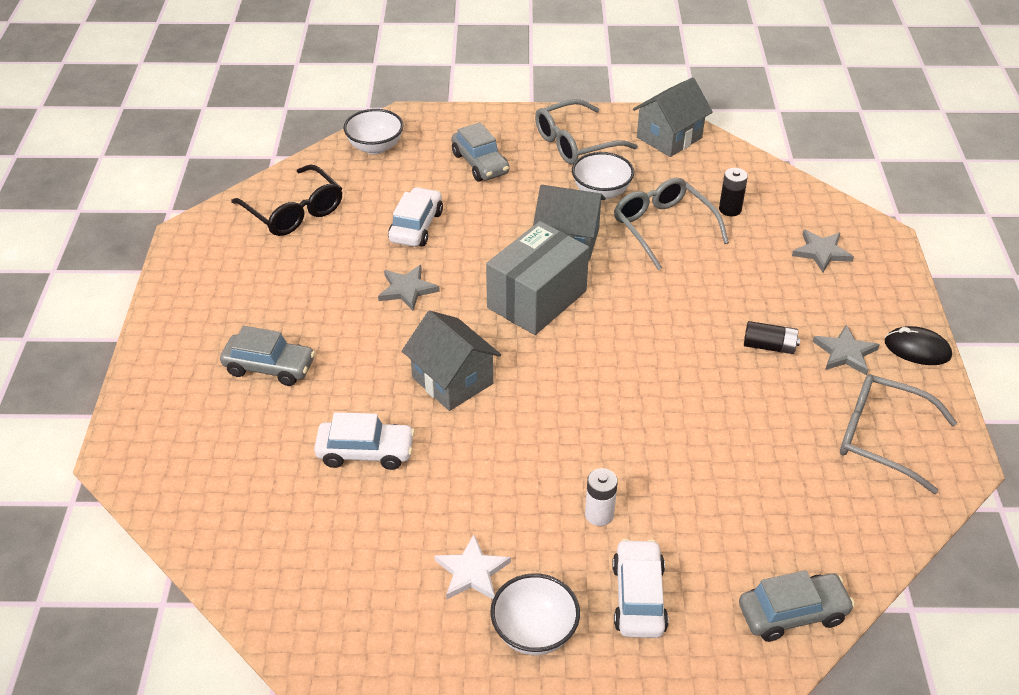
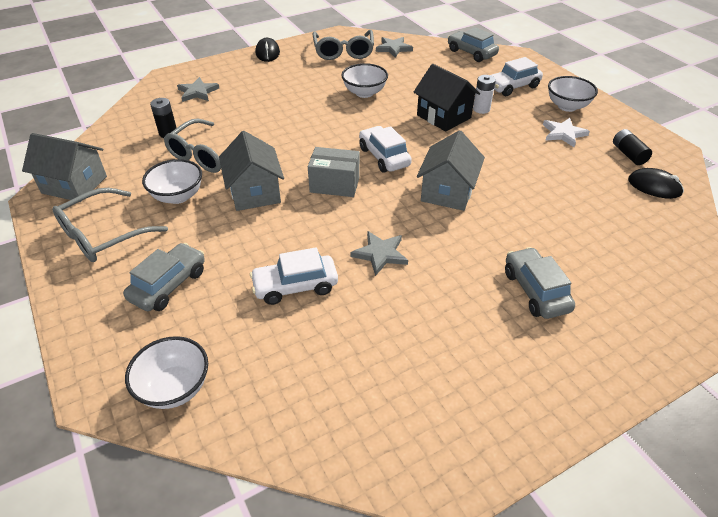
camera: 120 degrees left, 0 degrees up
black glasses [231,164,342,236] -> none
white car [314,412,415,470] -> white car moved to [359,126,412,173]
grey box [486,221,589,335] -> grey box [308,147,360,197], size x0.65
grey glasses [535,99,638,164] -> grey glasses turned 105 degrees clockwise [52,188,168,262]
black battery [744,321,800,354] -> black battery moved to [613,129,652,165]
grey star [812,325,880,375] -> grey star moved to [376,37,413,58]
none -> white bowl [342,63,388,98]
none -> black house [414,64,480,132]
none -> black mouse [628,168,684,199]

